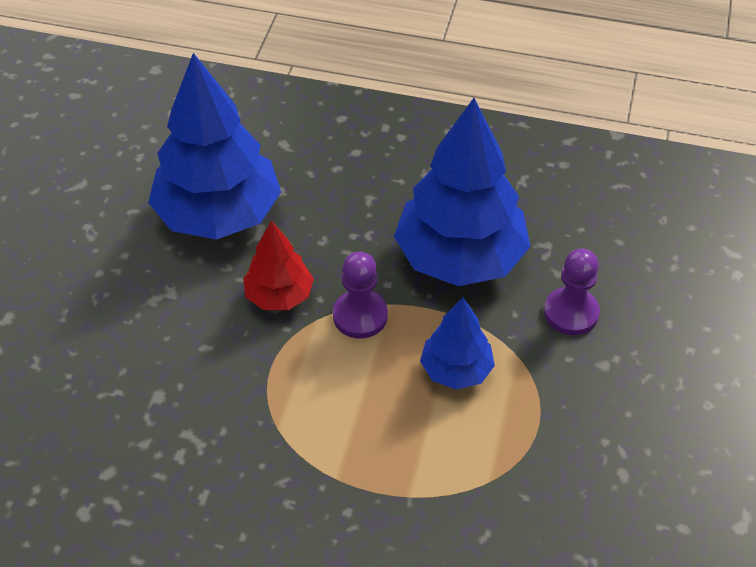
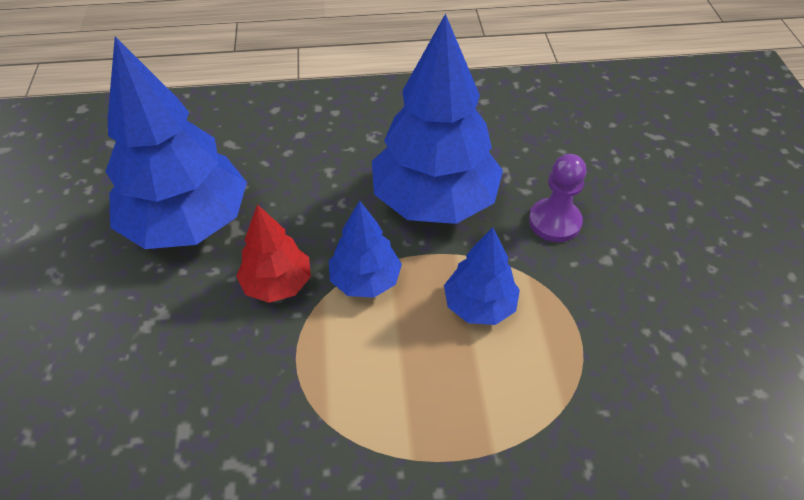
camera: 20 degrees left, 0 degrees up
purple pawn [333,252,388,339] -> blue tree [329,200,402,298]

